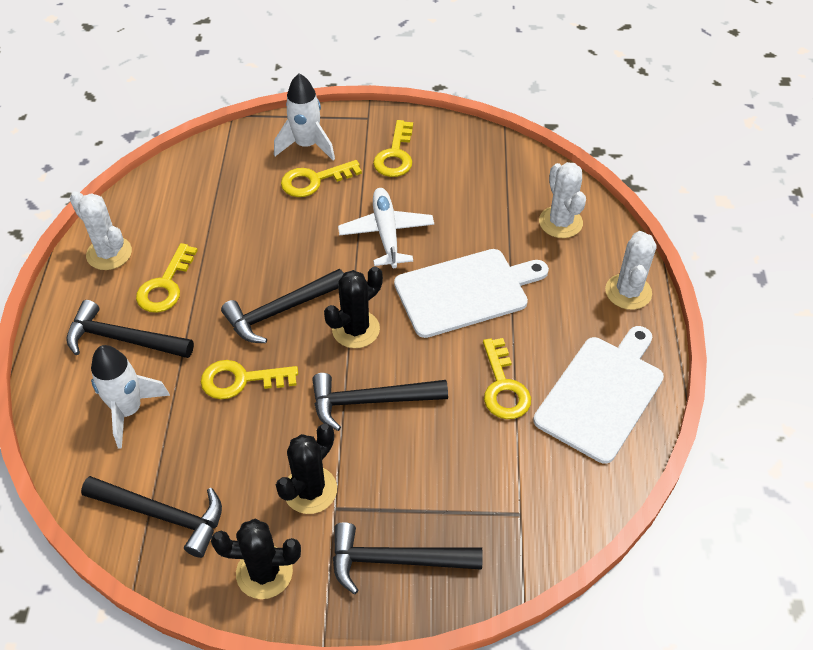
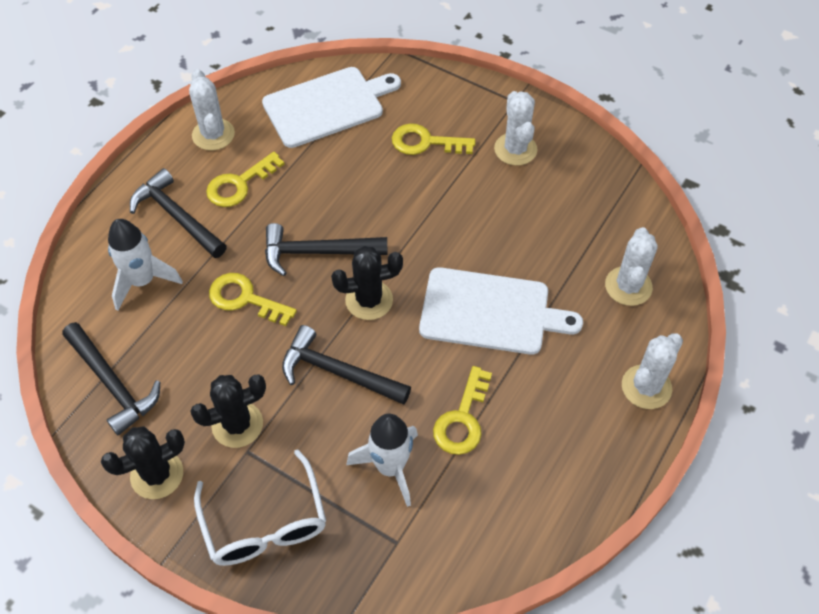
camera: 30 degrees right, 5 degrees up
black cactus [211,519,301,599] -> black cactus turned 60 degrees counterclockwise [101,426,185,499]
white rocket [274,73,335,161] -> white rocket moved to [346,414,418,507]
black hammer [333,522,483,594] -> white glasses [194,449,326,566]
white plane [338,188,434,268] -> none
yellow key [373,120,413,177] -> white cactus [494,91,537,166]
white cutting board [533,326,664,464] -> white cutting board moved to [262,67,401,148]

